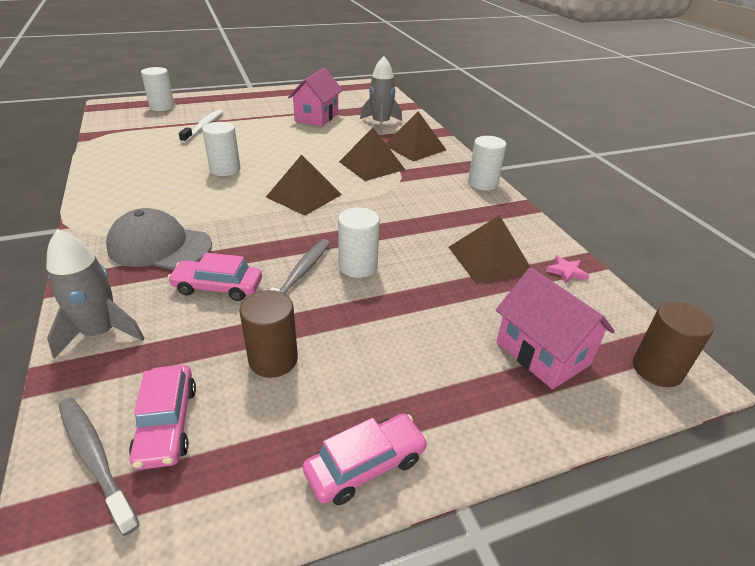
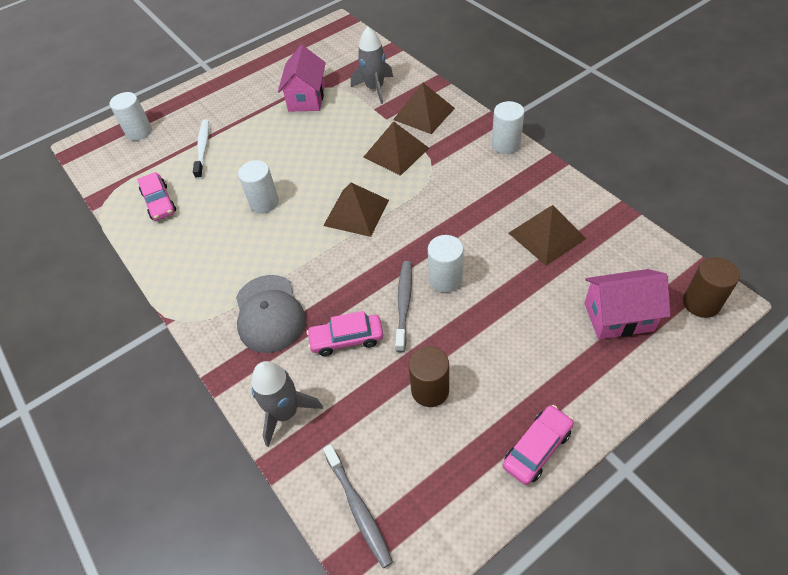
camera: 10 degrees left, 15 degrees up
grey toothbrush [58,398,140,536] -> grey toothbrush turned 150 degrees counterclockwise [323,444,393,568]
grey cap [106,208,212,270] -> grey cap turned 105 degrees counterclockwise [236,275,306,353]
pink car [129,365,196,470] -> pink car moved to [137,172,176,221]
pink house [496,267,615,389] -> pink house turned 45 degrees counterclockwise [584,269,671,339]
pink star [546,255,589,284] -> none

